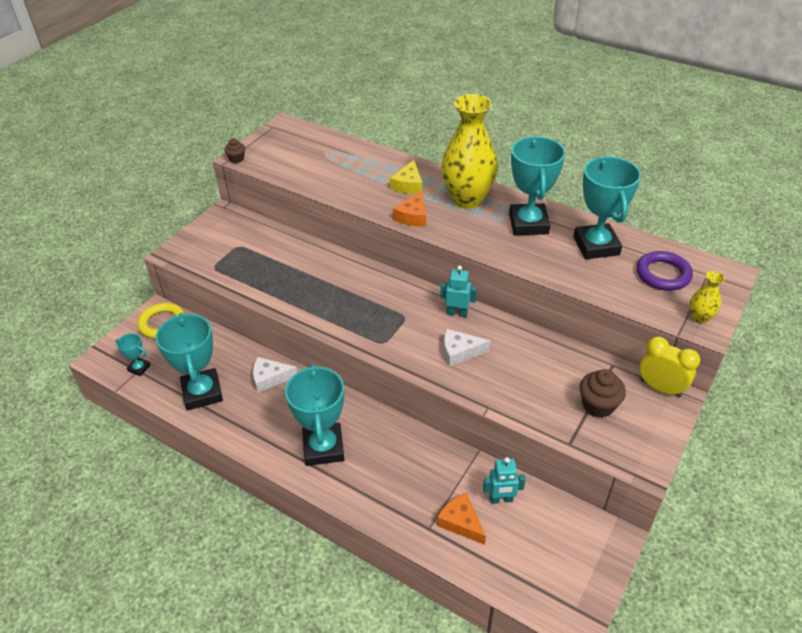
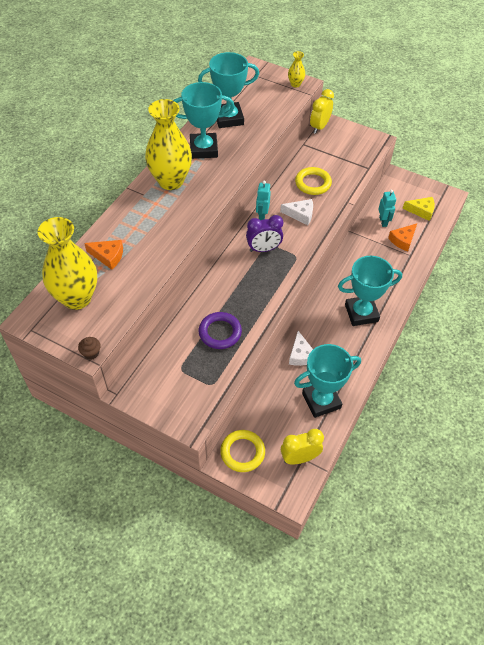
camera: 95 degrees left, 10 degrees up
turquoise trophy [115,333,151,376] -> yellow clock [281,429,324,464]
yellow cheese [390,160,422,194] -> yellow cheese moved to [403,197,435,221]
orange cheese [393,190,426,227] -> orange cheese moved to [84,240,123,270]
white cheese [444,329,490,367] -> white cheese turned 75 degrees counterclockwise [280,199,313,225]
brown cupcake [580,369,626,418] -> none
purple ring [637,251,693,291] -> purple ring moved to [199,312,242,349]
none -> yellow vase [38,217,97,310]
none -> purple clock [246,215,283,252]
none -> yellow ring [295,167,332,195]

